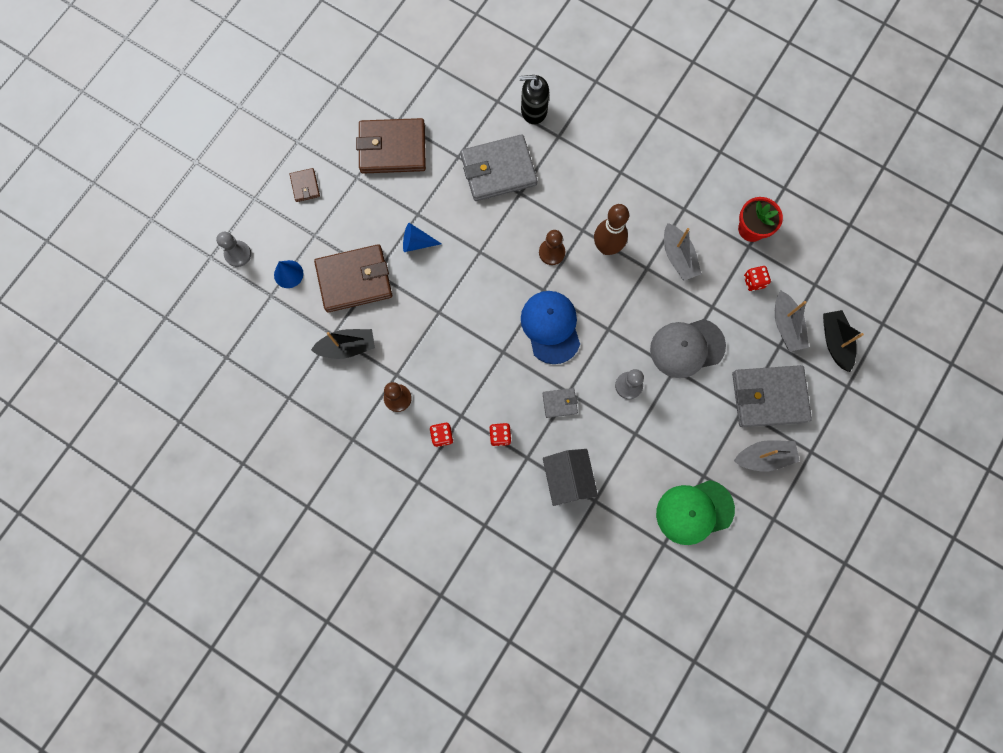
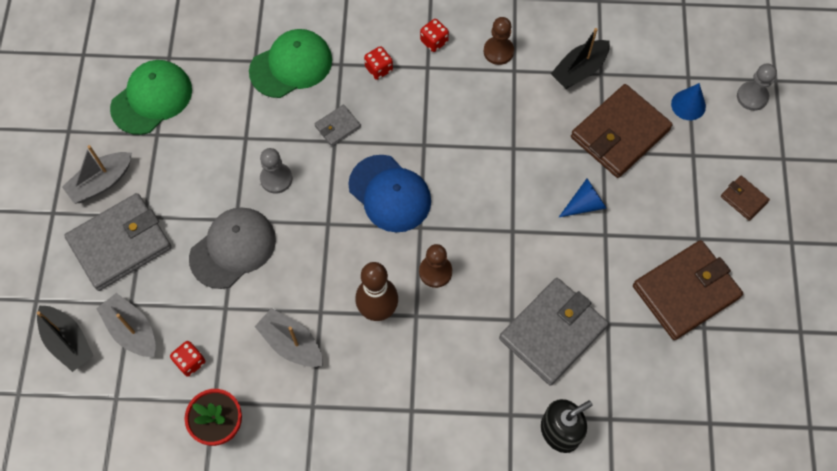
camera: 150 degrees right, 10 degrees down
grey house [543,449,598,506] -> green cap [249,29,332,98]

